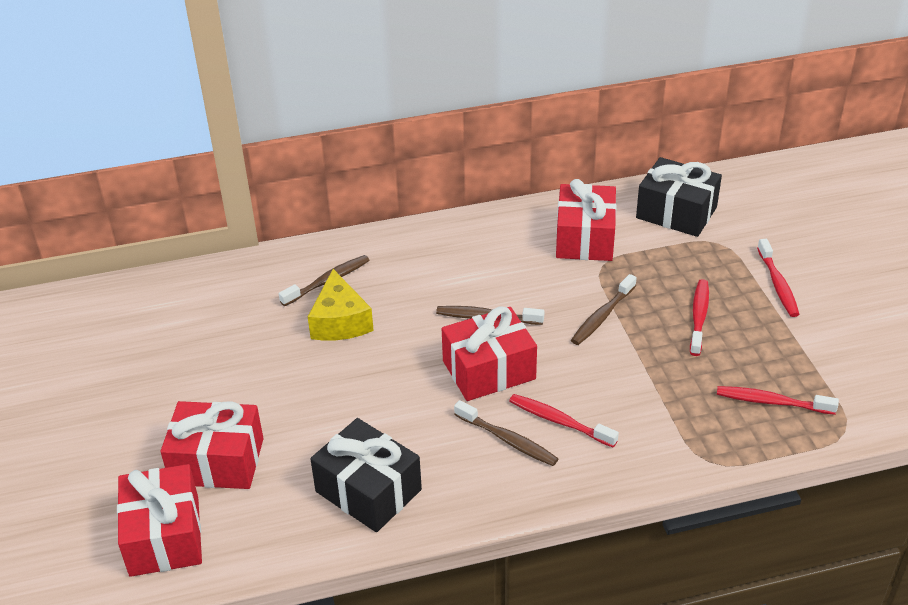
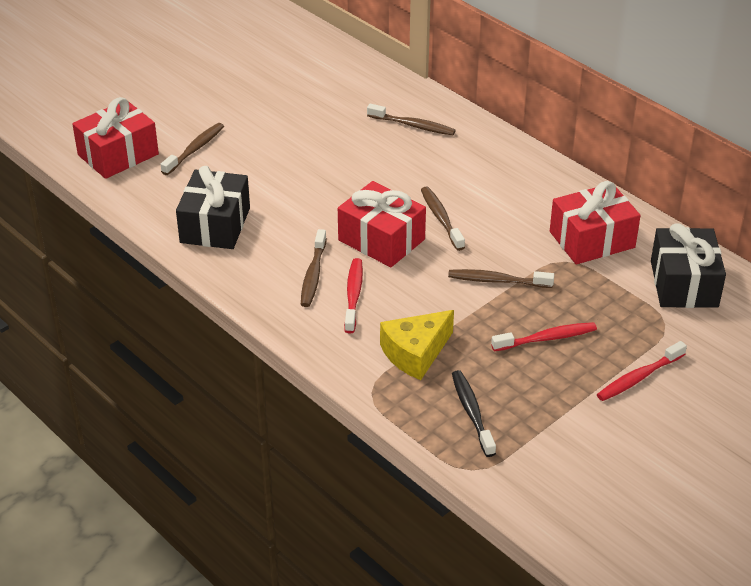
camera: 60 degrees right, 0 degrees up
red gift [161,401,263,489] -> brown toothbrush [161,123,224,175]
yellow cheese [308,269,374,341] -> yellow cheese moved to [380,310,454,380]
red toothbrush [717,386,839,415] -> black toothbrush [452,370,496,457]

